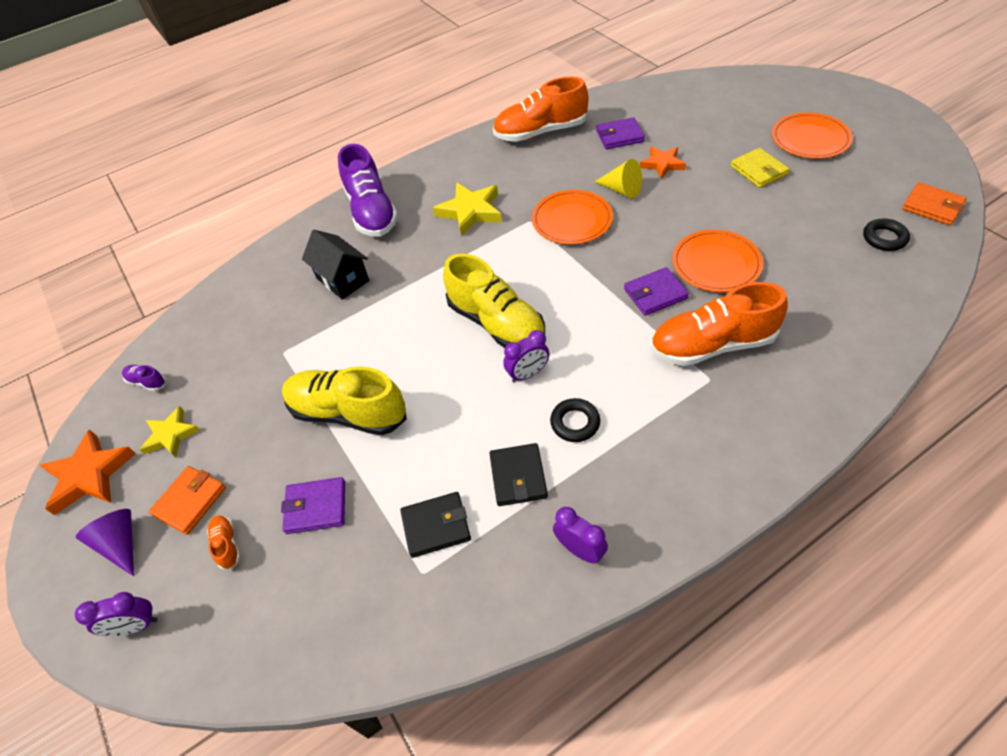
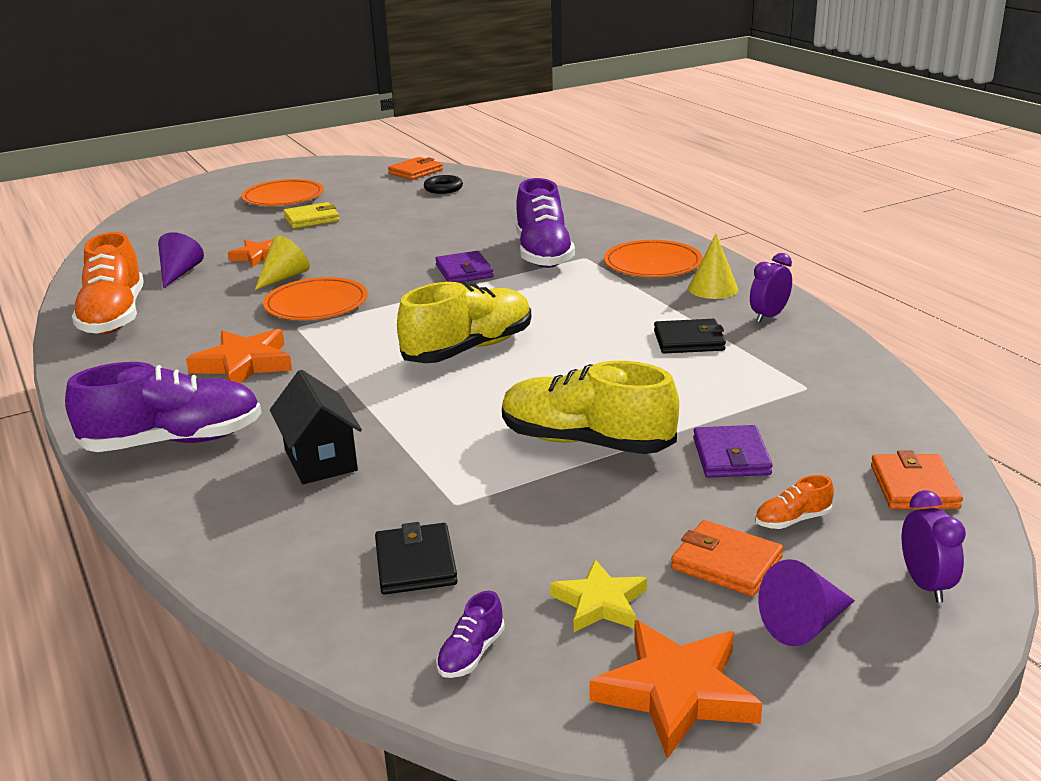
camera: 90 degrees left, 25 degrees down
yellow shoe [282,366,407,435] -> yellow shoe turned 90 degrees clockwise [502,361,679,454]
black house [302,230,369,300] -> black house turned 75 degrees counterclockwise [270,370,362,484]
black wallet [400,492,471,558] -> black wallet moved to [375,522,458,595]
yellow star [433,182,502,237] -> orange star [186,329,292,383]
purple clock [503,330,549,383] -> none
black ring [550,398,600,442] -> none
purple wallet [596,118,645,149] -> purple cone [158,232,204,288]
orange shoe [650,282,788,366] -> purple shoe [516,178,575,268]
orange plate [672,230,763,292] -> orange plate moved to [604,240,703,277]
none -> yellow cone [688,234,738,299]
none -> orange wallet [871,450,963,509]

